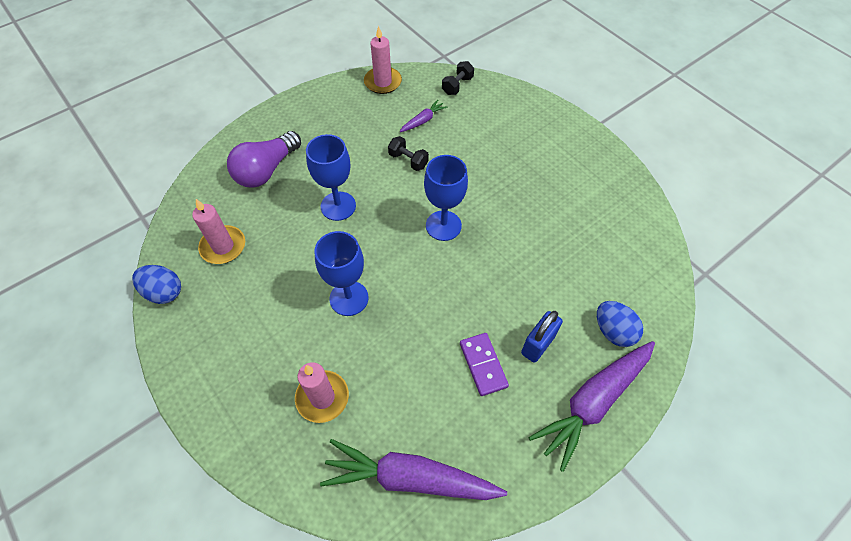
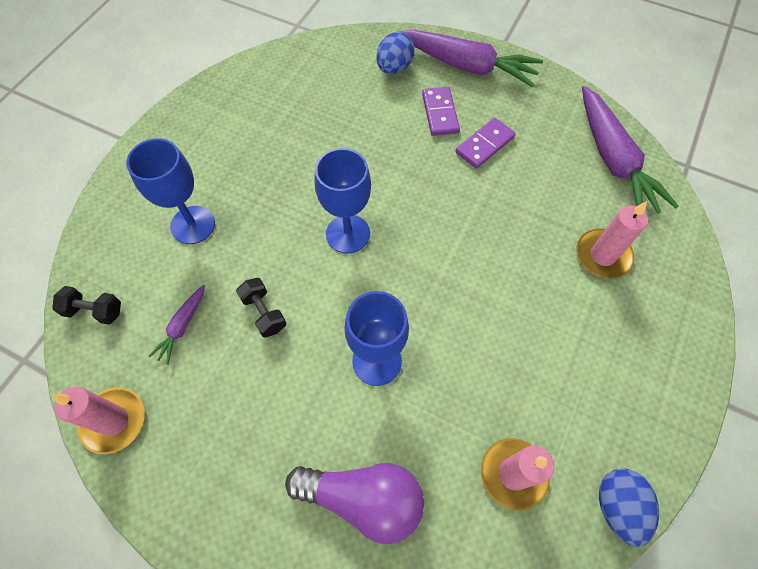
camera: 115 degrees left, 5 degrees up
blue goblet [315,231,369,316] -> blue goblet moved to [126,138,215,244]
black dumbbell [388,136,429,171] -> black dumbbell turned 45 degrees counterclockwise [236,278,286,338]
purple carrot [400,100,447,132] -> purple carrot turned 90 degrees counterclockwise [148,285,205,365]
blue padlock [521,311,563,363] -> purple domino [422,87,460,136]

